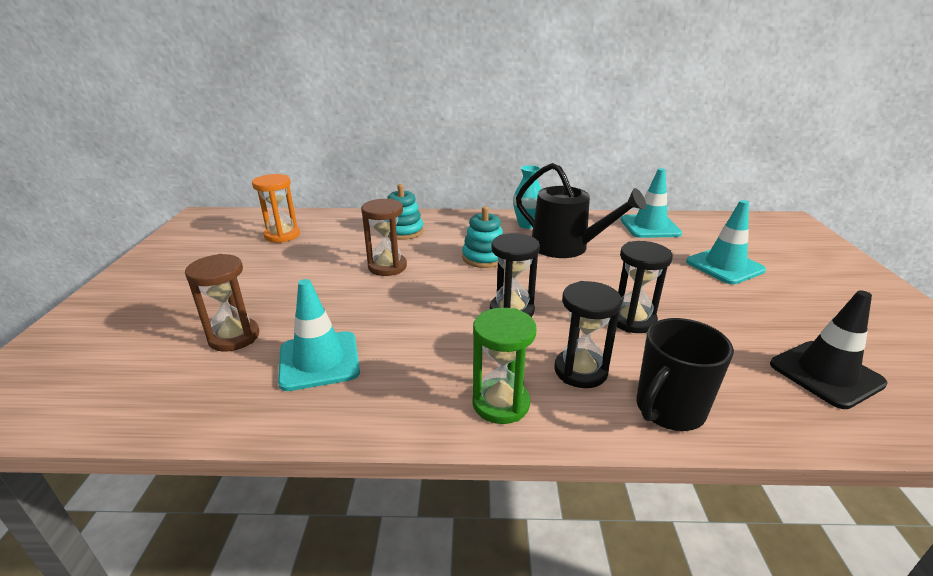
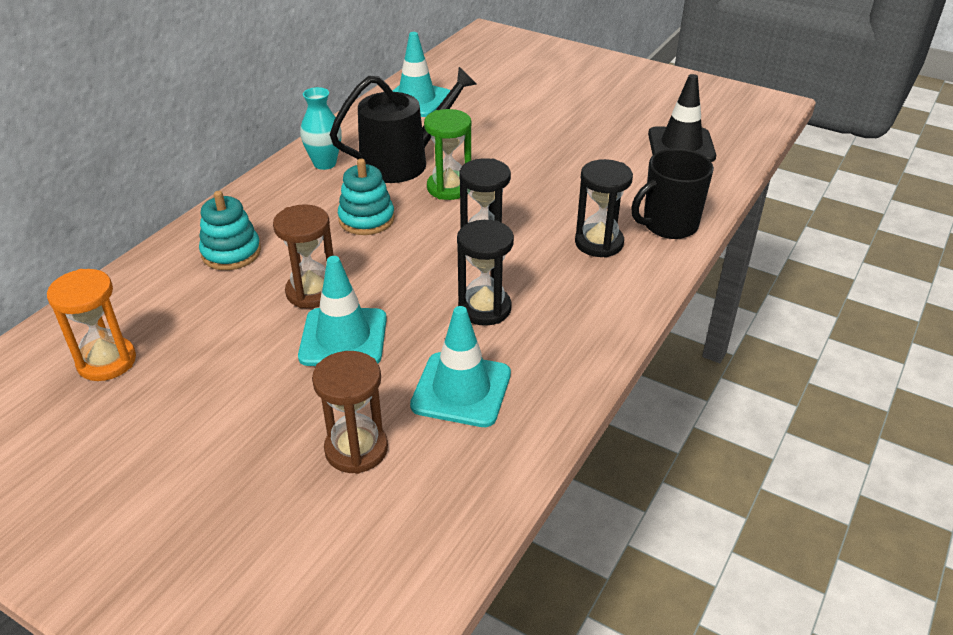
camera: 60 degrees left, 10 degrees up
green hourglass [473,308,537,424] -> green hourglass moved to [424,109,471,200]
black hourglass [617,241,673,333] -> black hourglass moved to [457,220,514,326]
black mug [636,318,734,431] -> black mug turned 75 degrees clockwise [632,149,714,239]
turquoise traffic cone [686,200,766,284] -> turquoise traffic cone moved to [298,256,387,366]

